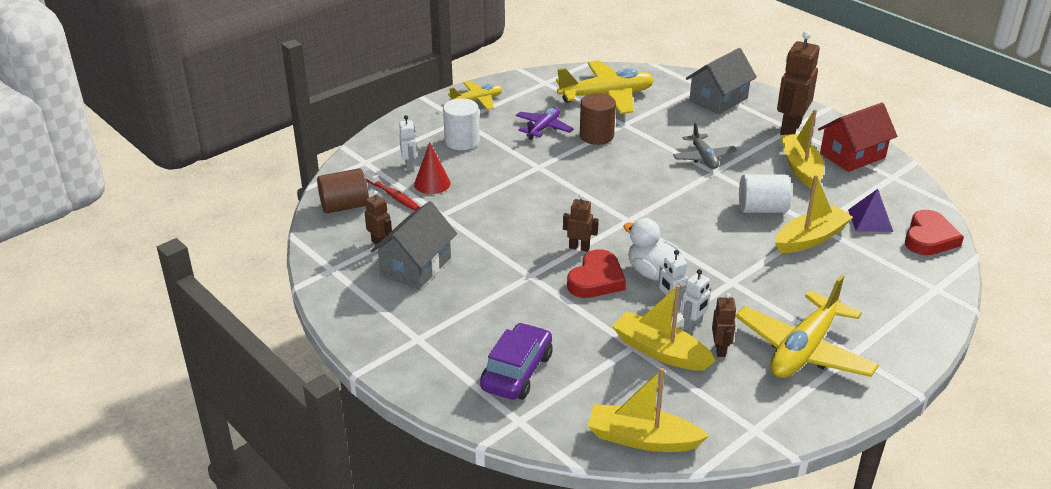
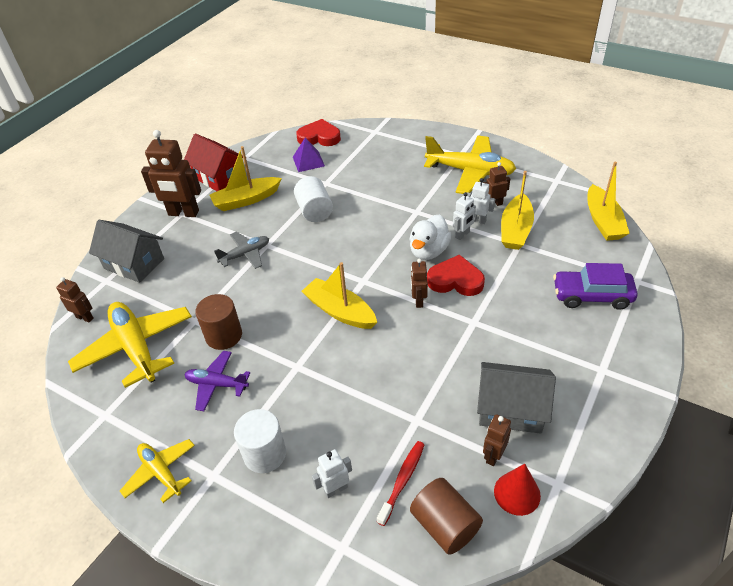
camera: 105 degrees left, 10 degrees up
red cone [414,142,451,194] -> red cone moved to [494,464,541,516]
yellow boat [775,175,853,253] -> yellow boat moved to [302,262,377,329]
none -> brown robot [56,277,93,323]

